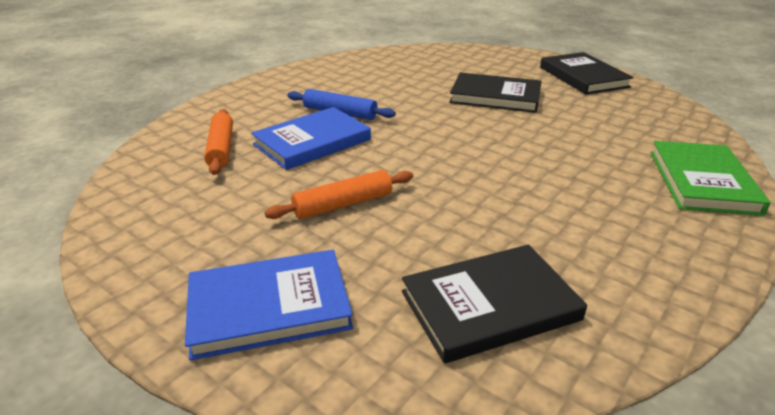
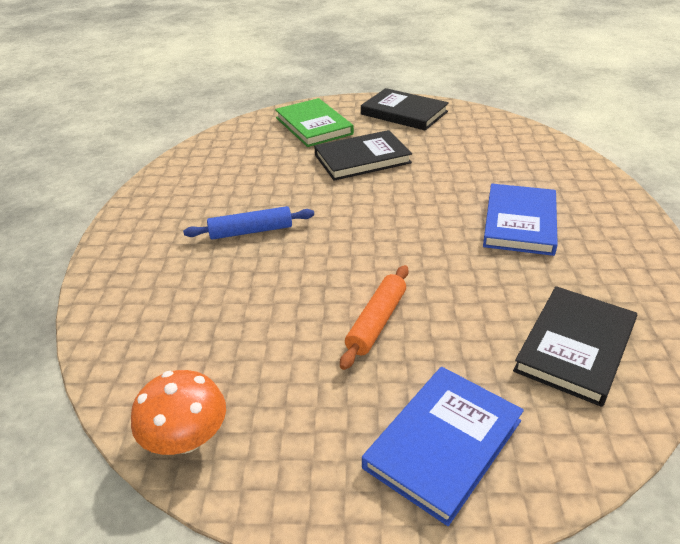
camera: 35 degrees left, 5 degrees up
orange rolling pin [204,109,233,175] -> none
blue book [251,107,371,170] -> blue book moved to [483,184,558,256]
green book [650,141,771,216] -> green book moved to [275,98,354,147]
none -> orange mushroom [131,370,226,455]

